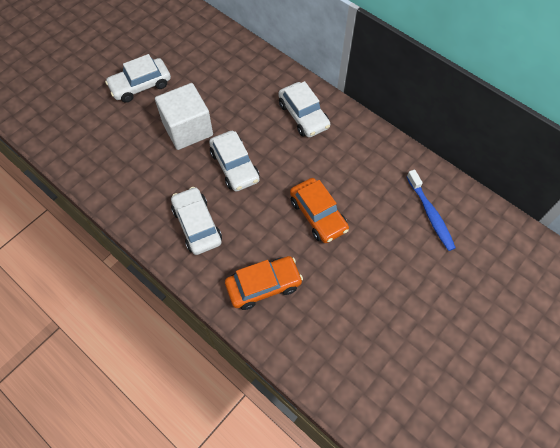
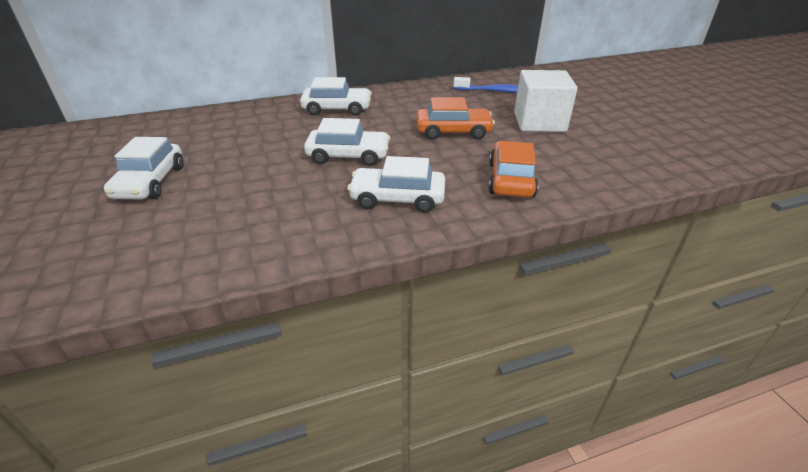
camera: 60 degrees left, 25 degrees down
white cube [155,83,213,150] -> white cube moved to [514,70,578,132]

